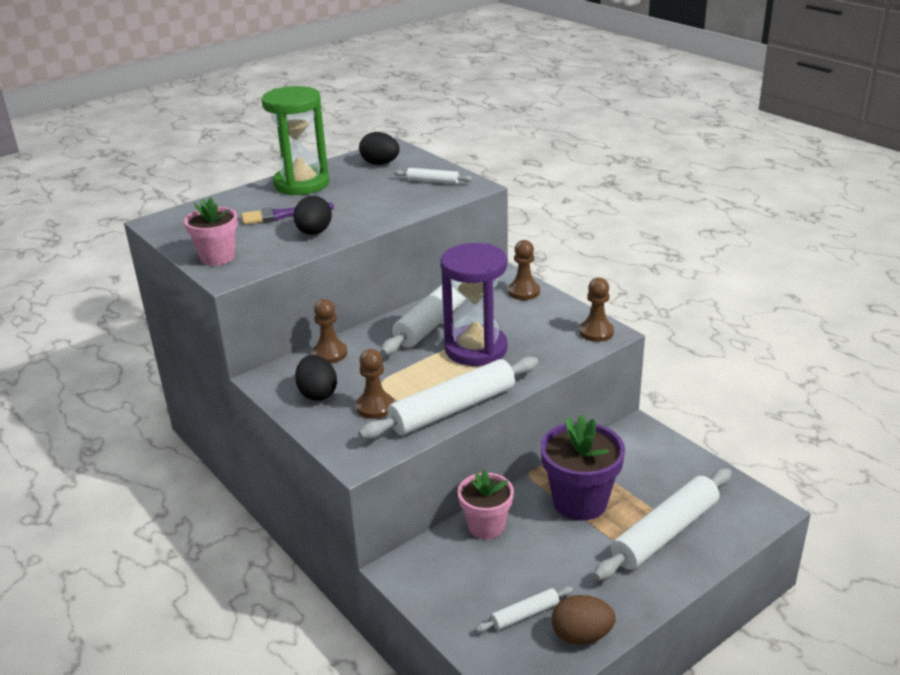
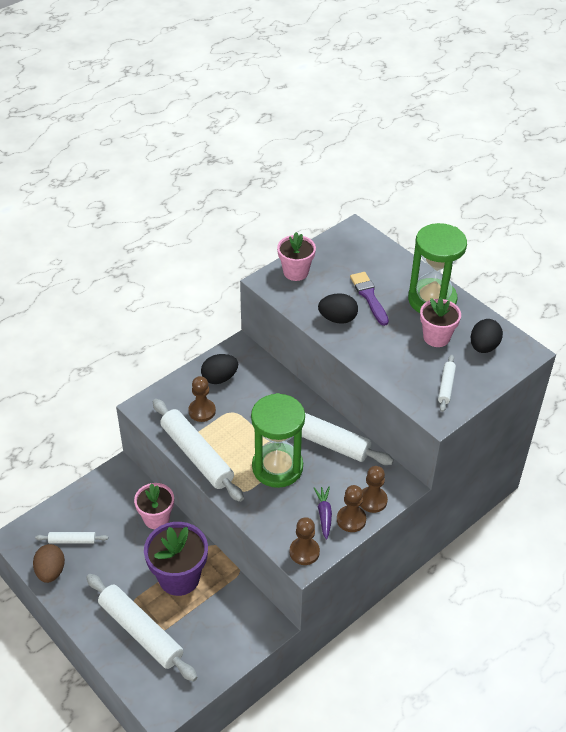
camera: 85 degrees right, 15 degrees up
brown pawn [312,299,347,364] -> brown pawn moved to [337,485,366,532]
purple hourglass [441,243,508,366] -> green hourglass [251,393,305,488]
white rolling pin [475,586,573,632] -> white rolling pin turned 60 degrees counterclockwise [35,532,108,544]
none -> purple carrot [314,487,332,539]
none -> pink flower pot [420,297,461,347]

